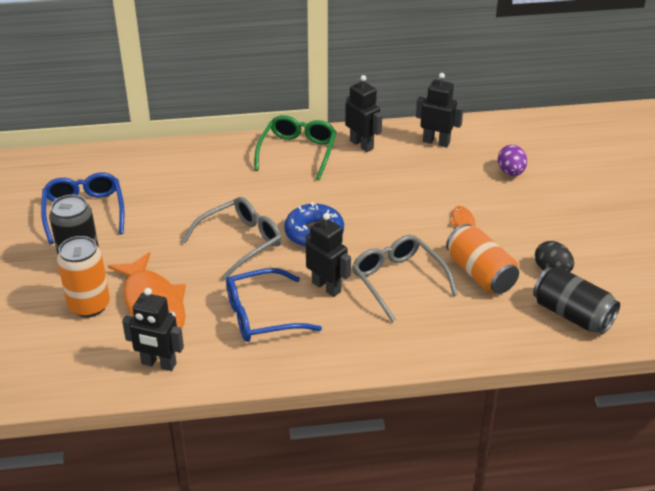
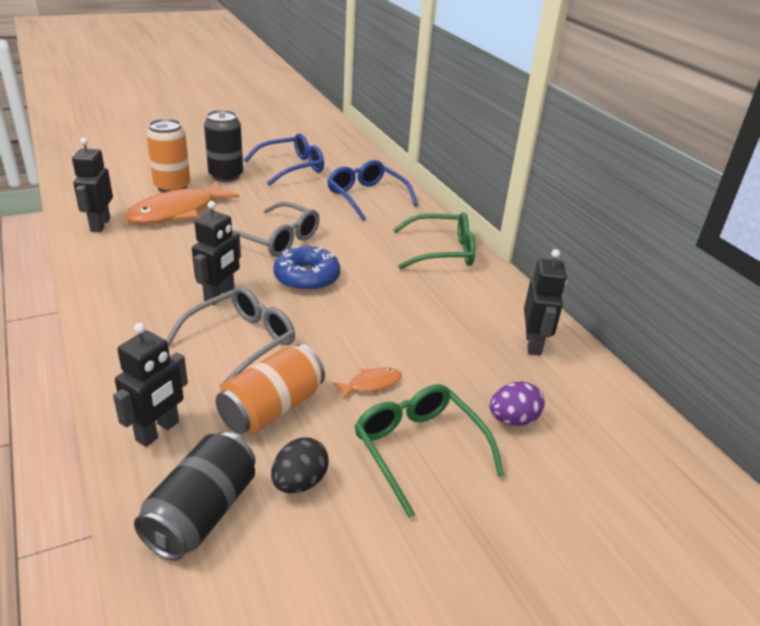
camera: 70 degrees right, 5 degrees down
blue glasses [226,268,322,342] -> blue glasses moved to [327,160,418,221]
black robot [345,75,382,152] -> black robot moved to [113,323,188,447]
none -> green glasses [354,384,505,518]

